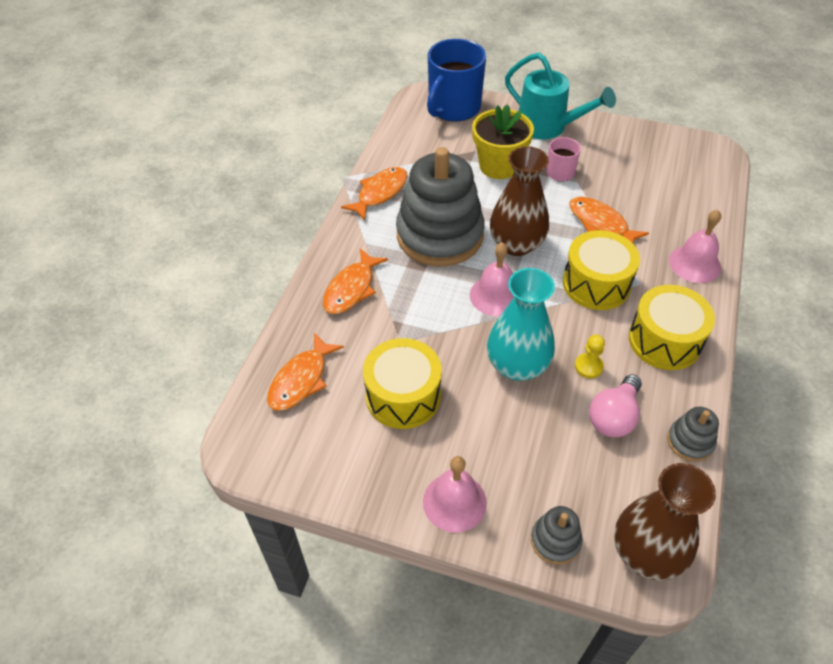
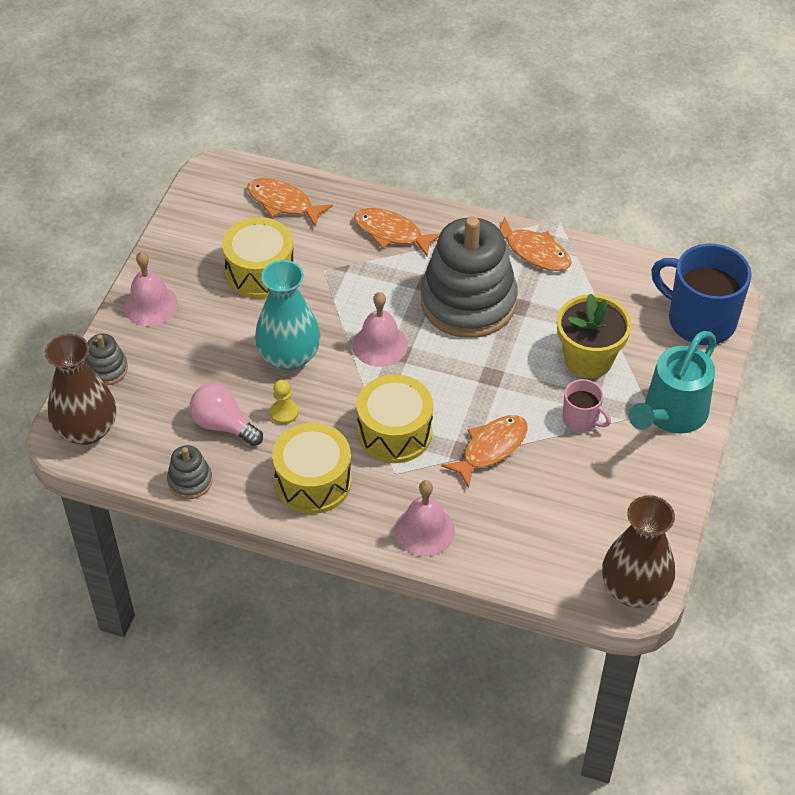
camera: 90 degrees right, 0 degrees up
brown vase [490,146,549,256] -> brown vase moved to [602,495,675,608]

